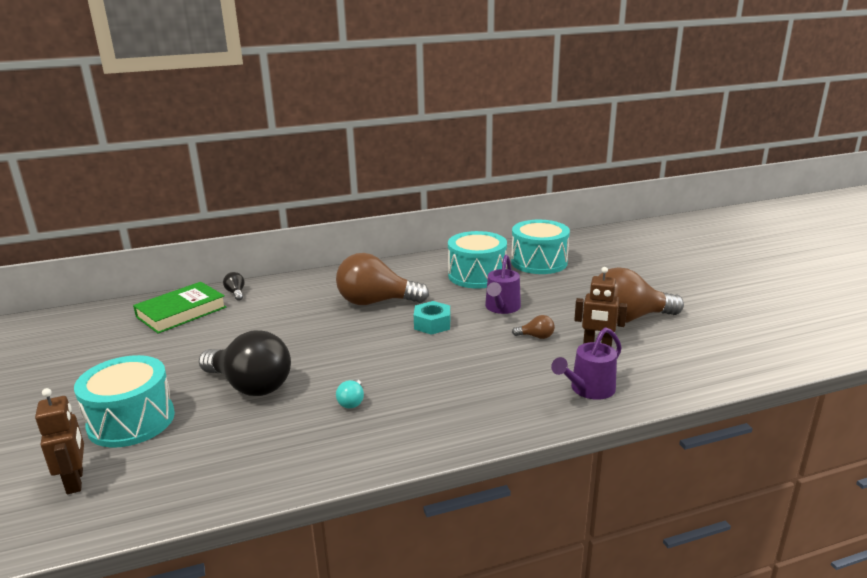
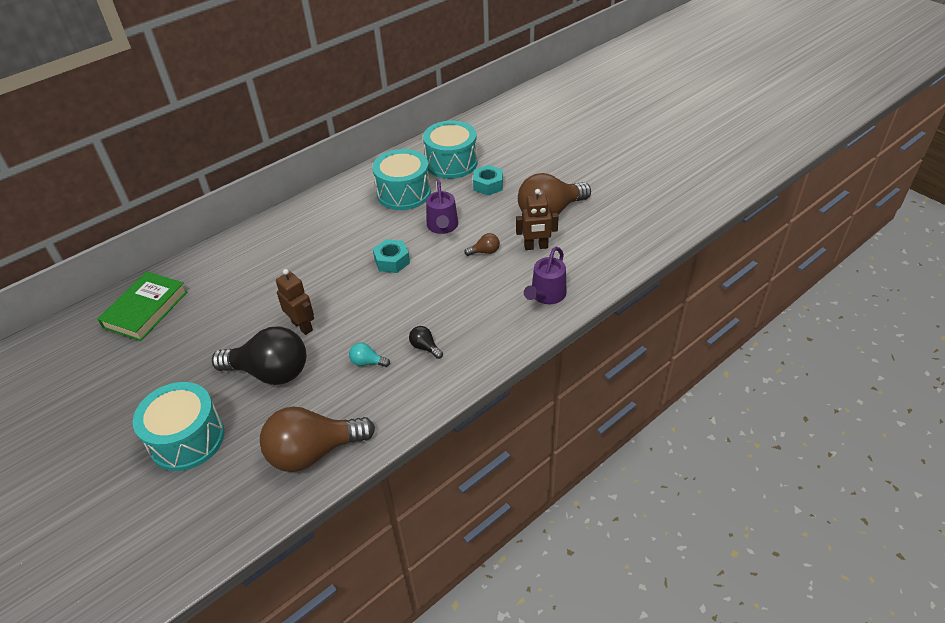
camera: 20 degrees left, 20 degrees up
brown robot [35,388,84,494] -> brown robot moved to [276,269,314,335]
black light bulb [223,272,244,301] -> black light bulb moved to [409,326,443,359]
brown light bulb [336,253,429,305] -> brown light bulb moved to [260,406,375,472]
turquoise light bulb [336,379,364,408] -> turquoise light bulb turned 120 degrees clockwise [349,343,390,367]
none -> turquoise nut [473,165,503,196]

